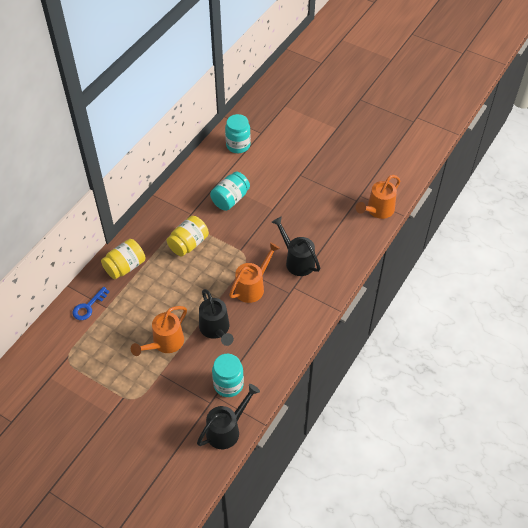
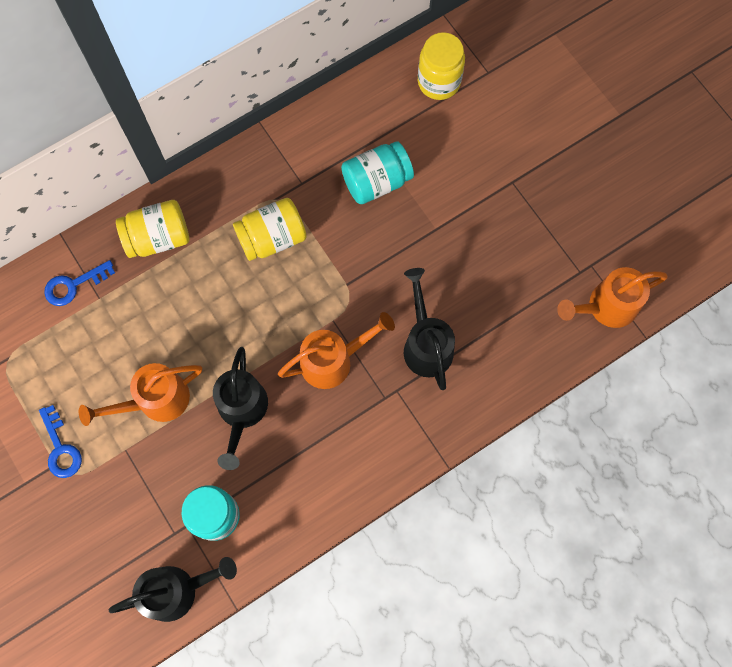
camera: 25 degrees right, 20 degrees up
turquoise jar [225,114,251,153] -> yellow jar [418,32,465,100]
none -> blue key [39,405,82,478]

